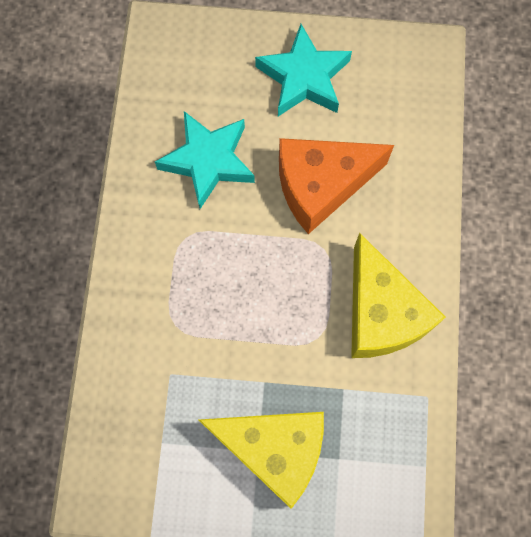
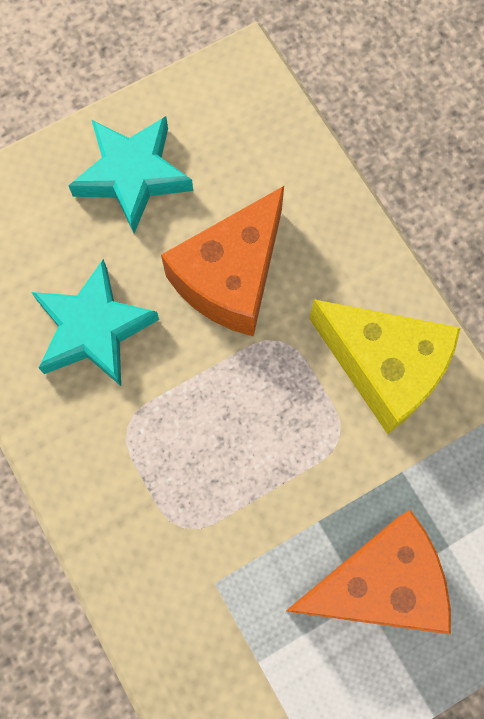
camera: 35 degrees left, 0 degrees up
yellow cheese [199,412,324,509] -> orange cheese [286,510,451,635]

